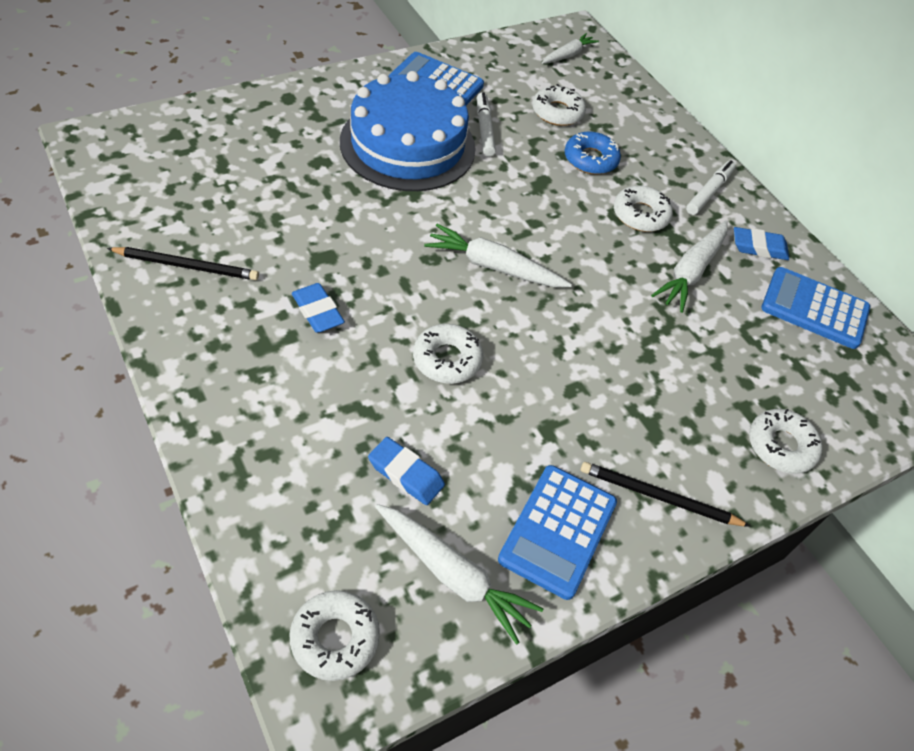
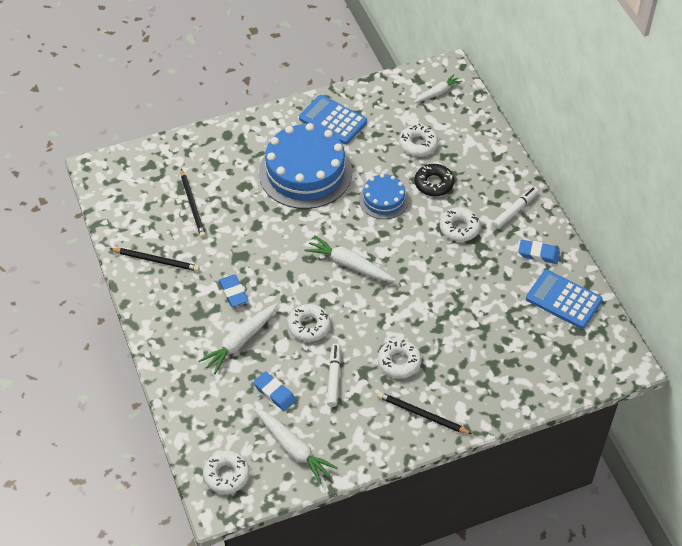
camera: 15 degrees right, 0 degrees up
white marker [477,92,496,157] -> white marker moved to [327,343,341,407]
blue calculator [498,465,617,600] -> none
blue donut [565,131,621,175] -> black donut [414,164,454,196]
white carrot [651,220,727,313] -> white carrot moved to [198,303,278,374]
white donut [749,409,823,474] -> white donut moved to [378,339,422,378]
none -> black pencil [181,169,206,238]
none -> blue cake [359,174,409,219]

